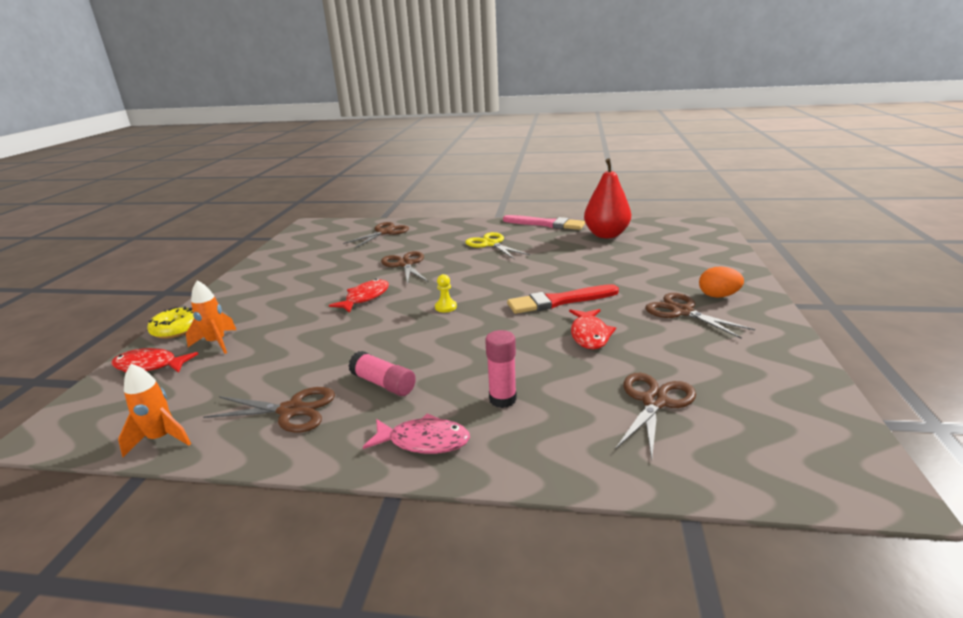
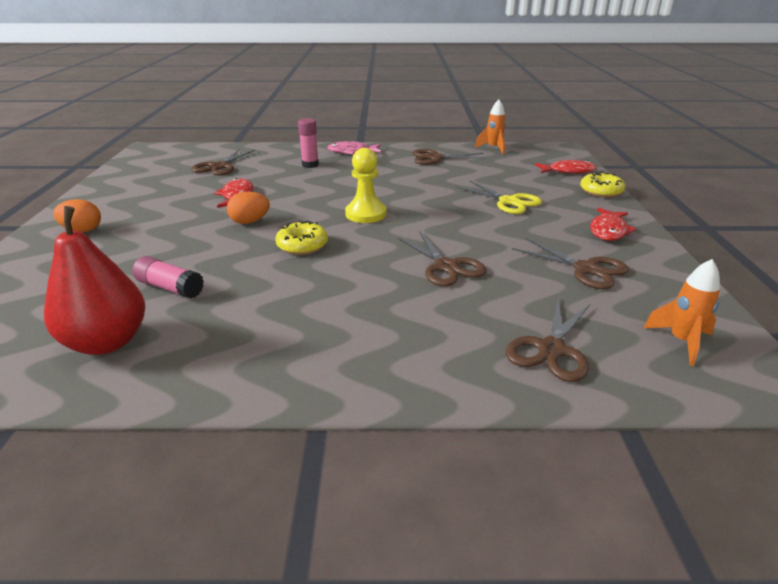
camera: 170 degrees right, 5 degrees up
orange rocket [186,280,236,354] -> orange rocket moved to [643,259,720,366]
red fish [329,279,389,313] -> red fish moved to [590,208,636,241]
pink glue stick [348,351,416,396] -> pink glue stick moved to [132,256,204,299]
yellow pawn [435,274,457,313] -> yellow pawn [345,148,386,223], size x1.89
yellow scissors [465,232,530,259] -> yellow scissors moved to [456,180,542,214]
pink brush [503,215,585,230] -> none
red brush [507,284,619,314] -> orange egg [227,192,270,224]
brown scissors [645,293,755,339] -> brown scissors moved to [512,238,629,289]
none -> yellow donut [275,221,328,255]

